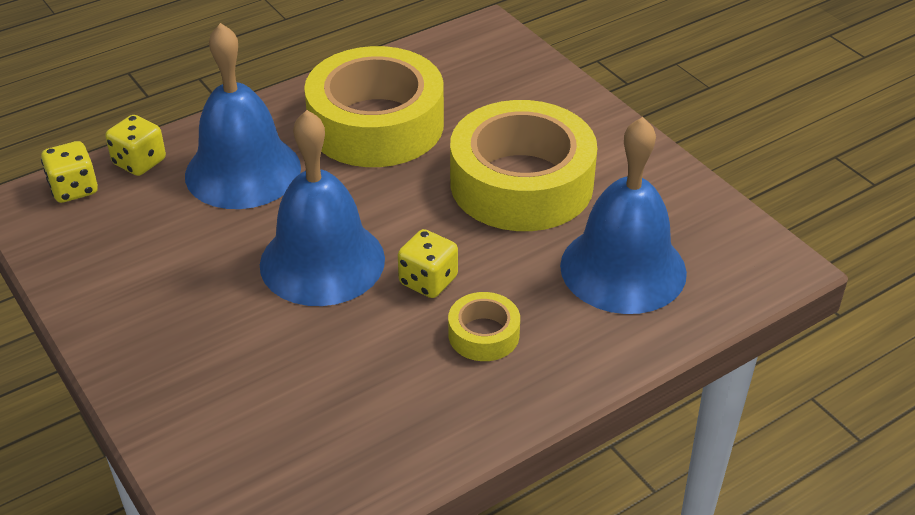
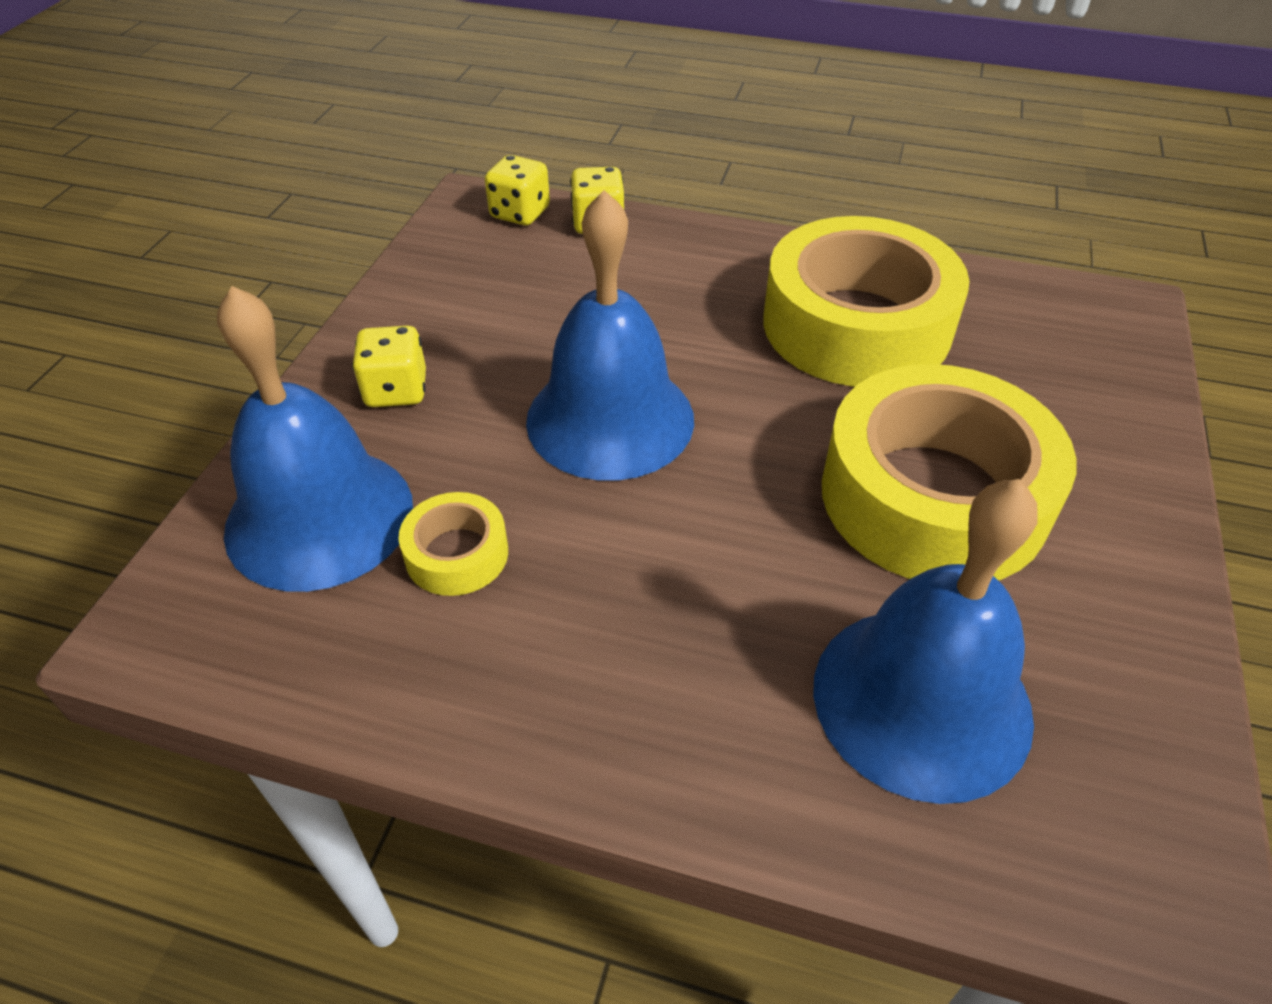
camera: 50 degrees right, 5 degrees up
blue bell [185,23,301,209] -> blue bell moved to [217,286,413,592]
yellow dice [398,229,458,298] -> yellow dice moved to [352,326,426,407]
yellow tape [448,292,520,361] -> yellow tape moved to [398,492,508,596]

